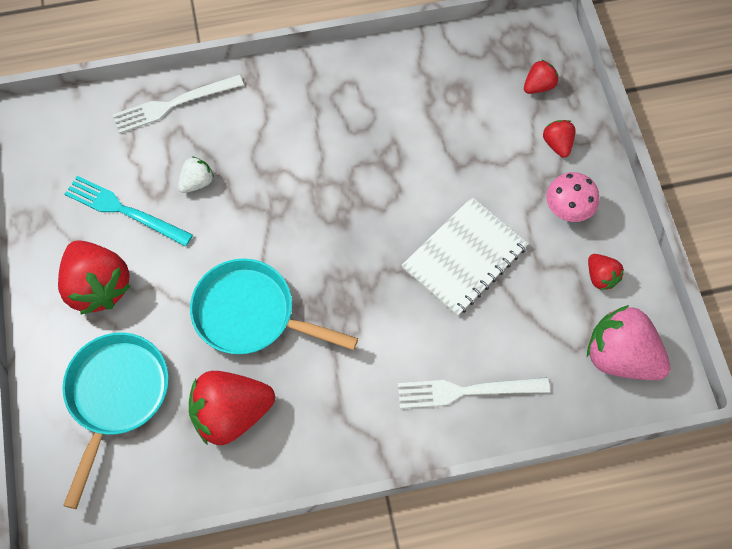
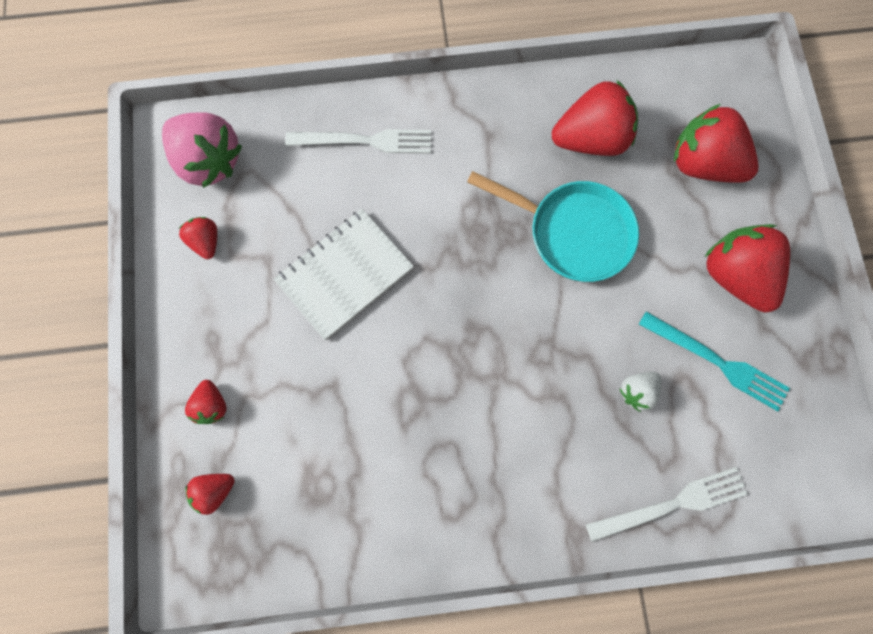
camera: 175 degrees left, 10 degrees up
turquoise pan [62,332,169,509] -> red strawberry [674,104,759,183]
pink mushroom [546,172,599,222] -> none

